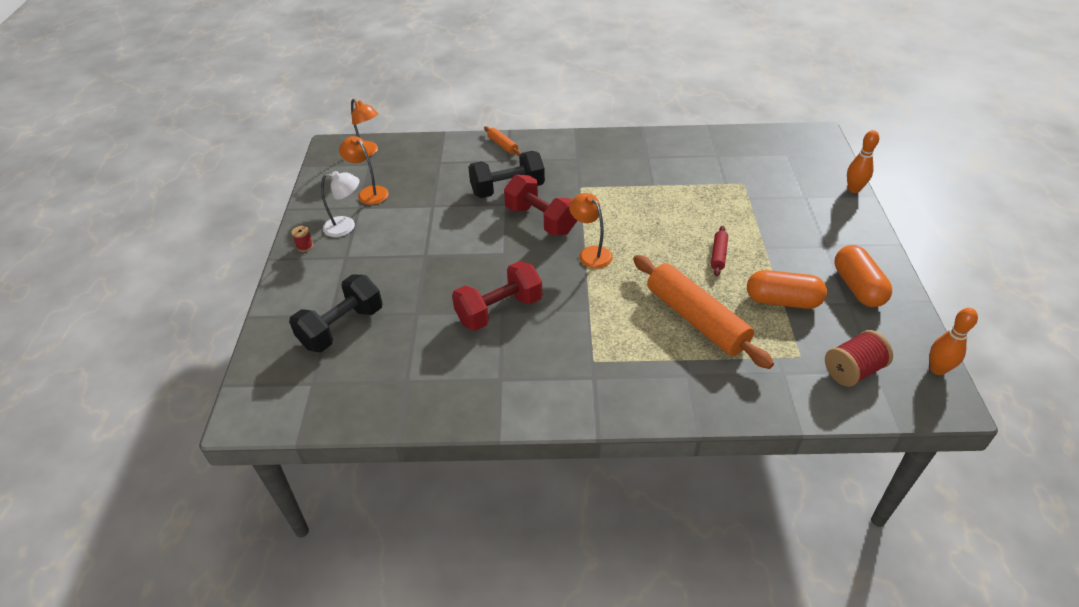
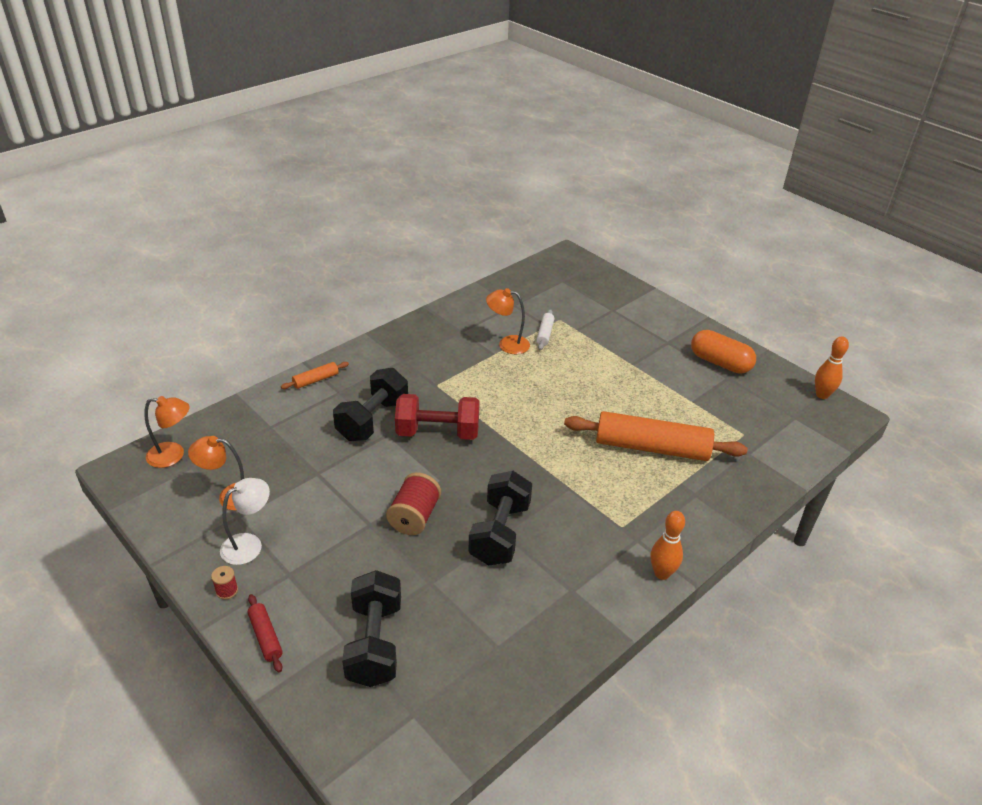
camera: 45 degrees left, 5 degrees down
red dumbbell [452,261,542,331] -> black dumbbell [468,471,532,566]
orange rolling pin [484,126,522,156] -> orange rolling pin turned 45 degrees counterclockwise [281,362,349,389]
orange lamp [569,193,613,269] -> orange lamp moved to [486,288,530,354]
red rolling pin [711,226,728,276] -> red rolling pin moved to [248,594,283,673]
orange capsule [747,270,827,309] -> none
red spool [825,330,893,387] -> red spool moved to [386,472,441,535]
orange bowling pin [847,130,879,193] -> orange bowling pin moved to [650,511,685,580]
none -> white rolling pin [536,309,554,350]

